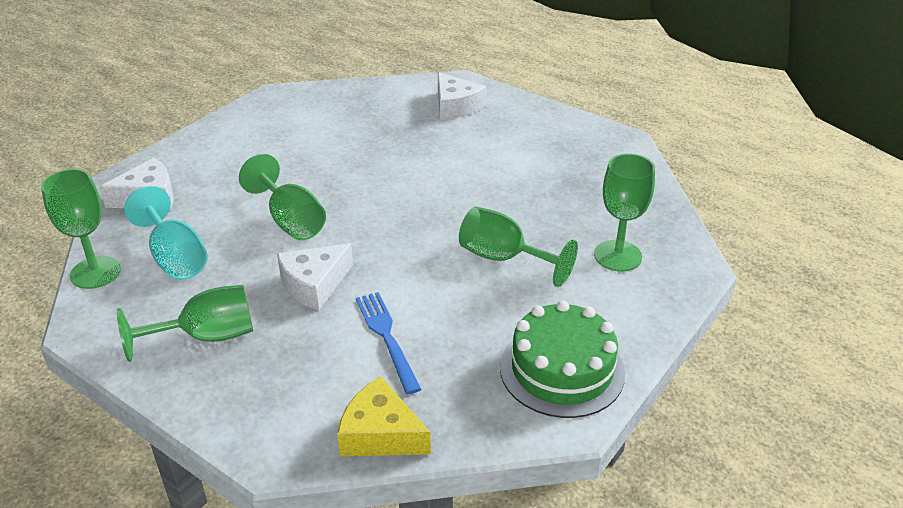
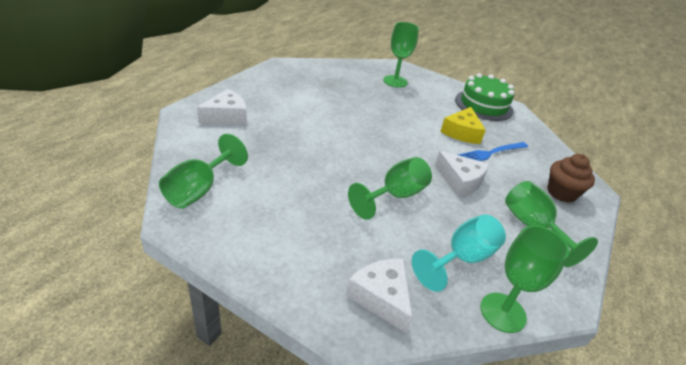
camera: 100 degrees left, 0 degrees up
yellow cheese [337,377,431,456] -> yellow cheese moved to [440,107,486,144]
green goblet [459,207,578,287] -> green goblet moved to [159,134,248,209]
none -> brown cupcake [548,154,595,202]

